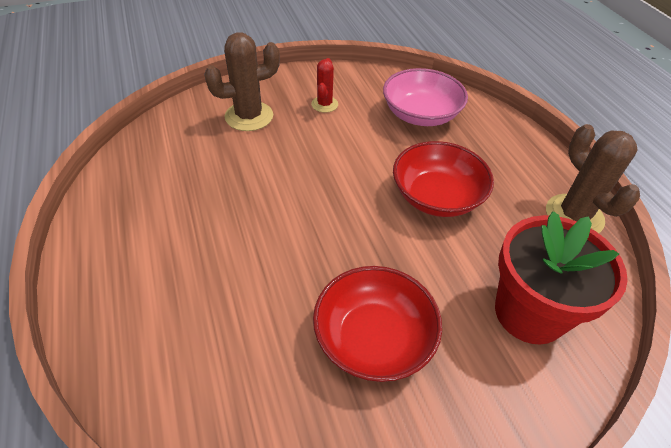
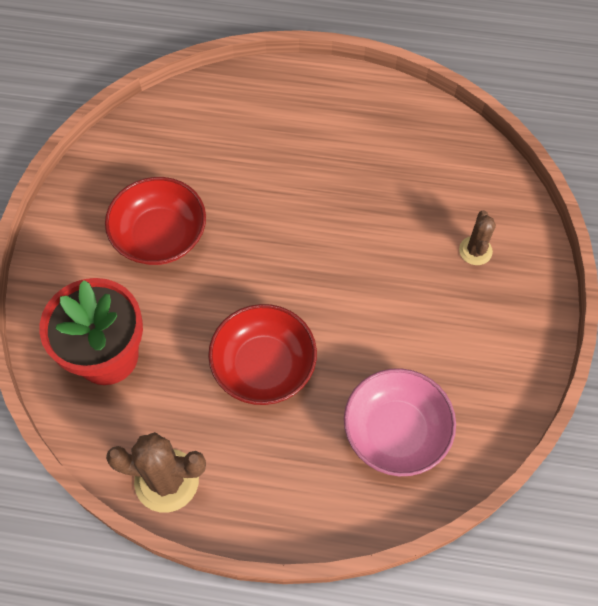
camera: 120 degrees right, 15 degrees up
brown cactus [204,32,280,131] -> brown cactus [459,211,496,265], size x0.58
red cactus [311,58,338,113] -> none

